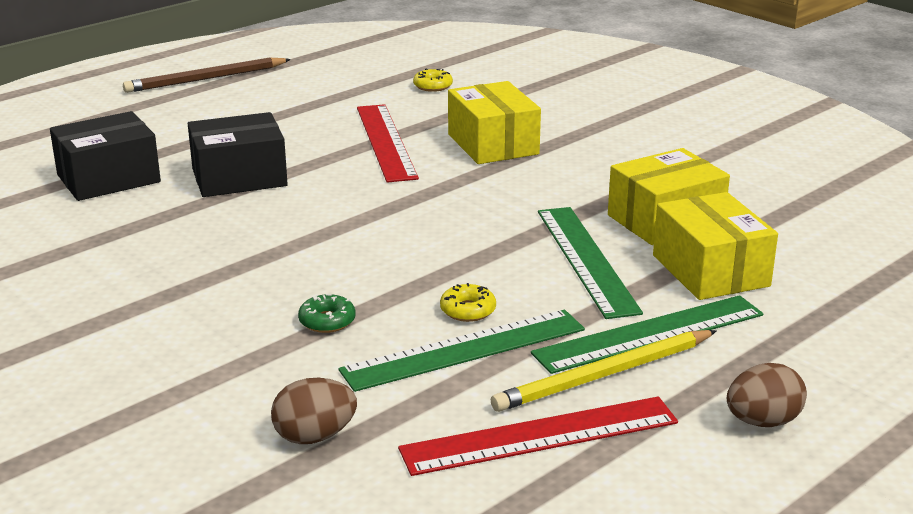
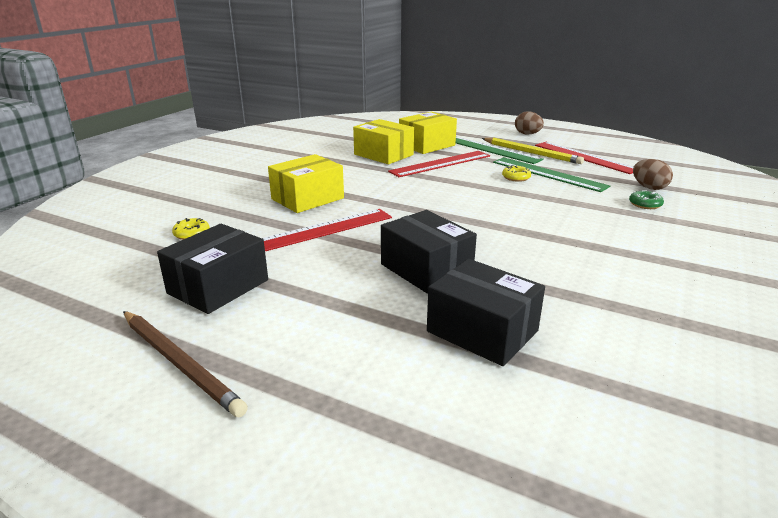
camera: 110 degrees left, 0 degrees up
green donut [298,294,356,333] -> green donut moved to [629,190,664,209]
green ruler [538,207,643,319] -> red ruler [388,151,490,177]
none -> black box [157,224,268,314]

